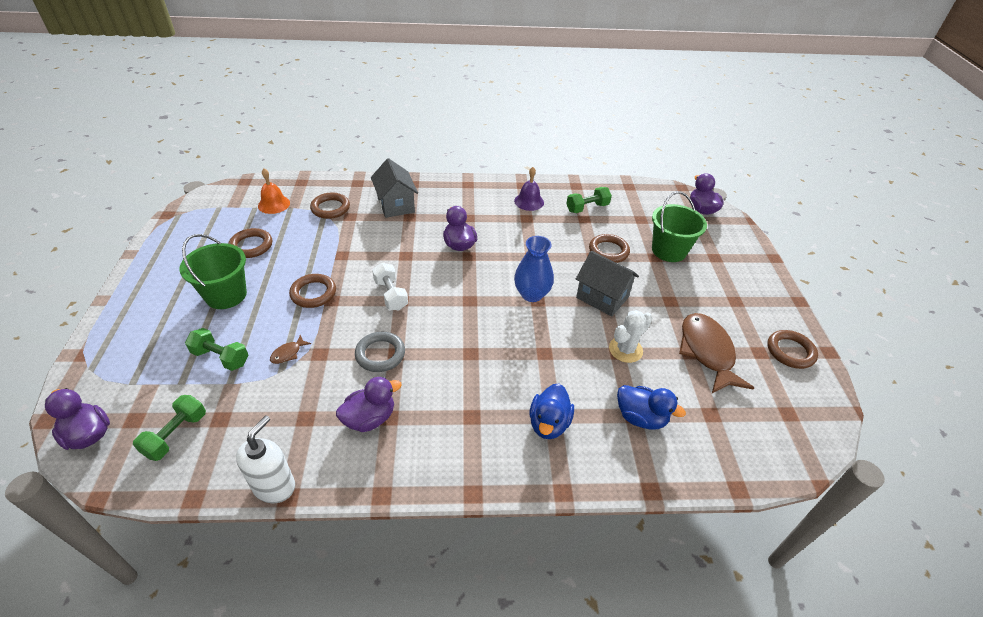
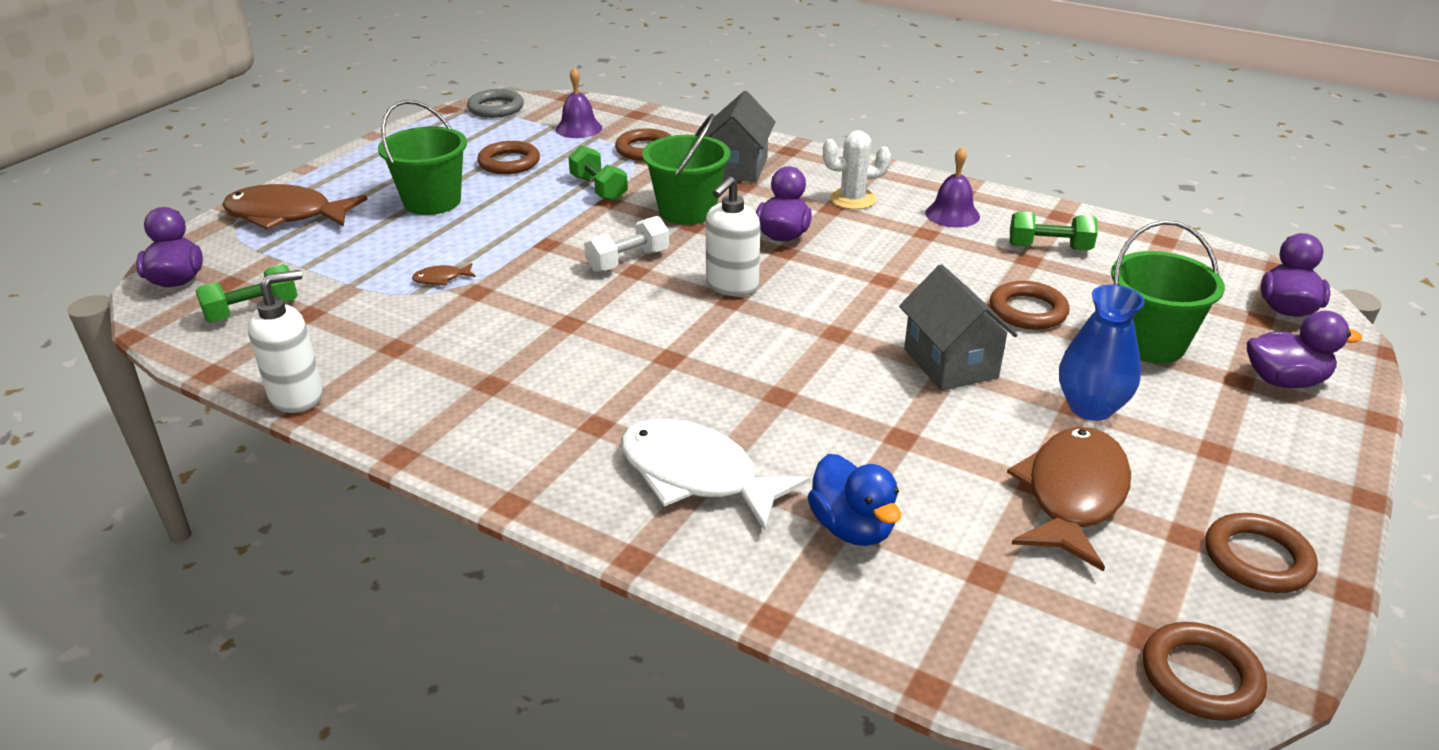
camera: 35 degrees right, 10 degrees down
green dumbbell [185,328,249,371] -> green dumbbell moved to [568,145,628,201]
orange bell [258,169,290,214] -> purple bell [556,68,602,138]
brown ring [289,274,336,308] -> brown ring moved to [1143,622,1267,721]
purple duck [336,377,402,432] -> purple duck moved to [1247,310,1362,388]
grey ring [355,332,405,372] -> grey ring moved to [467,89,524,118]
white dumbbell [372,263,408,311] -> white dumbbell turned 45 degrees clockwise [584,216,669,272]
blue vase [514,236,554,302] -> blue vase moved to [1059,285,1145,421]
blue duck [530,384,574,439] -> white fish [621,419,809,531]
white cactus [609,310,653,363] -> white cactus moved to [823,130,891,210]
none -> brown fish [222,184,367,230]
none -> green bucket [642,113,731,225]
none -> white soap dispenser [706,177,760,296]

